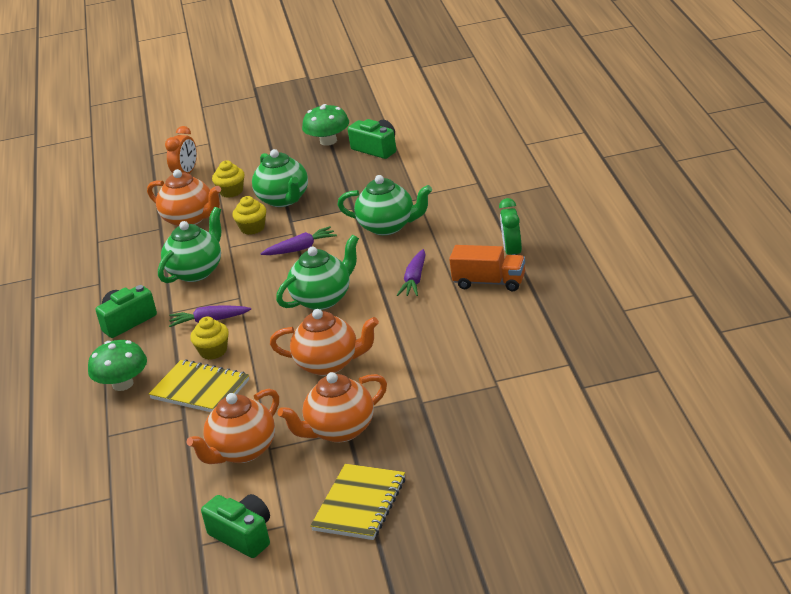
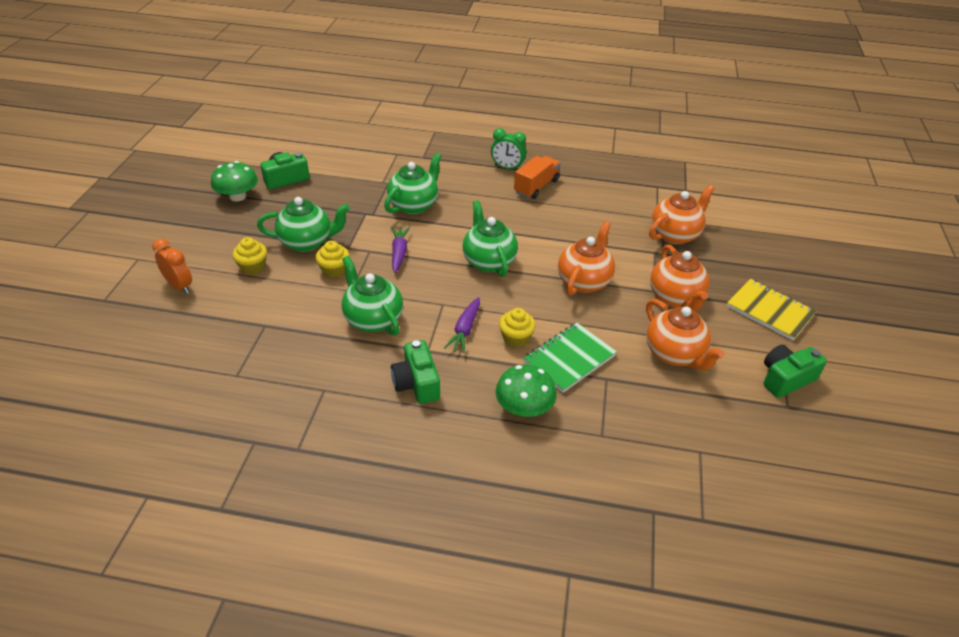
camera: 75 degrees left, 10 degrees up
orange teapot [147,169,221,226] -> orange teapot moved to [649,185,715,244]
yellow notebook [149,360,249,412] -> green notebook [524,323,617,393]
purple carrot [397,249,426,296] -> none

